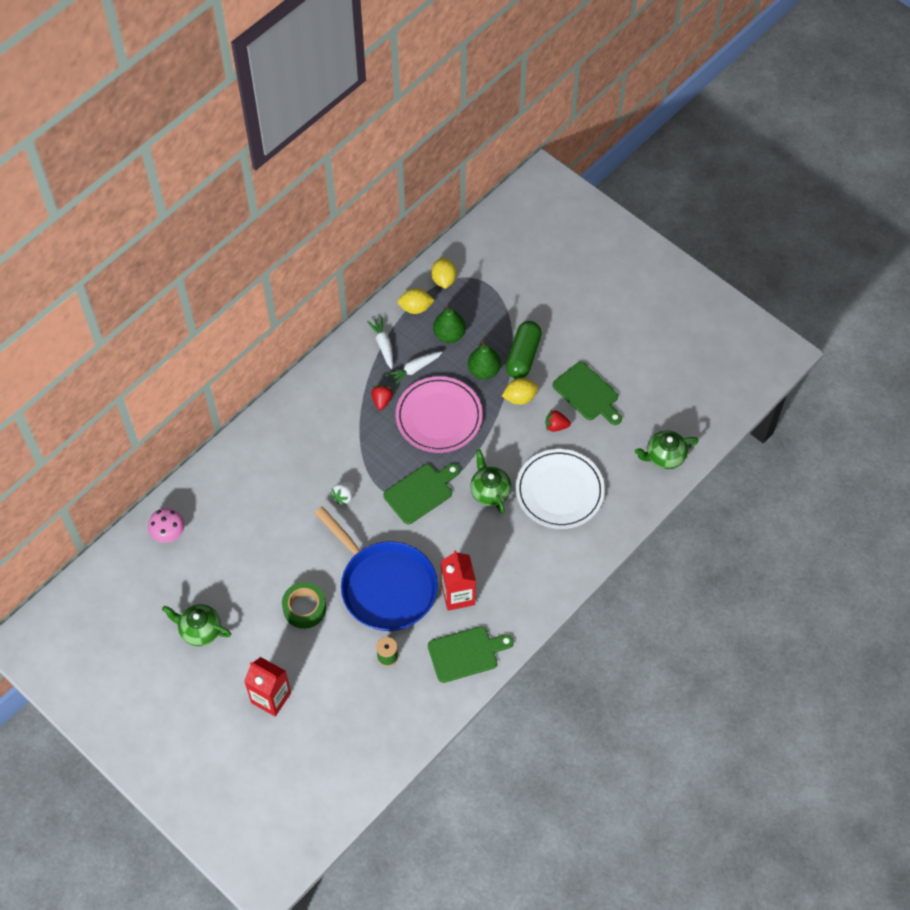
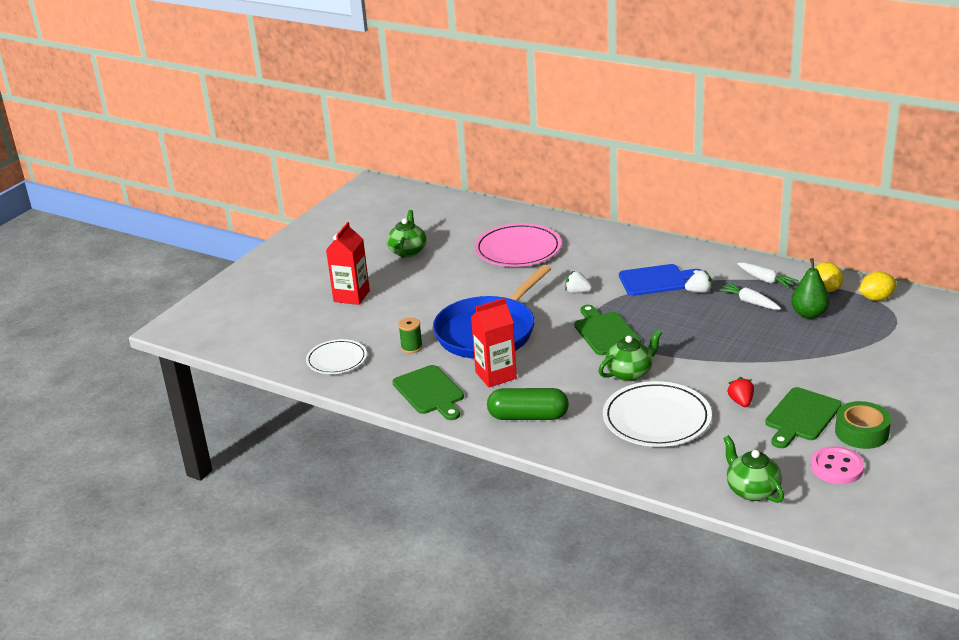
camera: 80 degrees right, 30 degrees down
pink mushroom [148,508,185,543] -> none
green tape [282,582,326,629] -> green tape moved to [835,401,891,449]
white carrot [367,317,393,369] -> white carrot turned 75 degrees clockwise [737,262,799,288]
red strawberry [371,385,393,410] -> white strawberry [685,270,712,293]
green cutting board [383,464,460,524] -> green cutting board turned 150 degrees counterclockwise [574,305,641,355]
pink plate [396,376,483,453] -> pink plate moved to [475,223,562,267]
green pear [468,340,501,379] -> none
yellow lemon [502,378,538,405] -> none
green capsule [505,321,542,379] -> green capsule moved to [487,388,569,420]
none -> white plate [306,339,367,374]
none -> blue cutting board [619,264,703,296]
none -> pink button [811,446,864,484]

